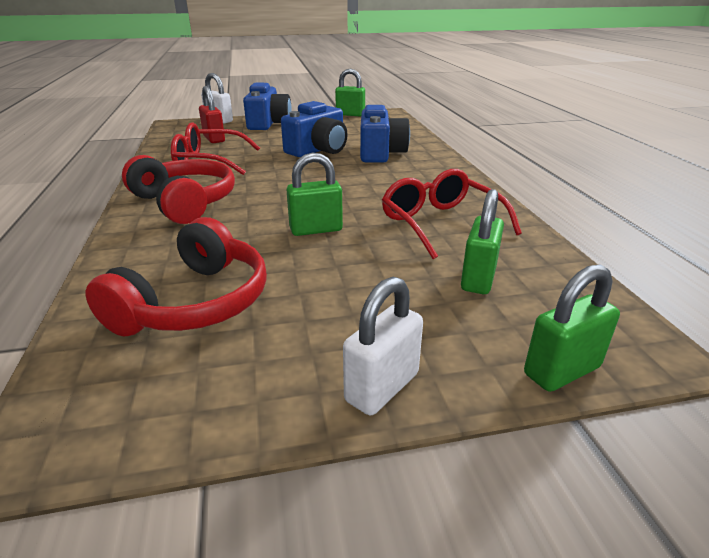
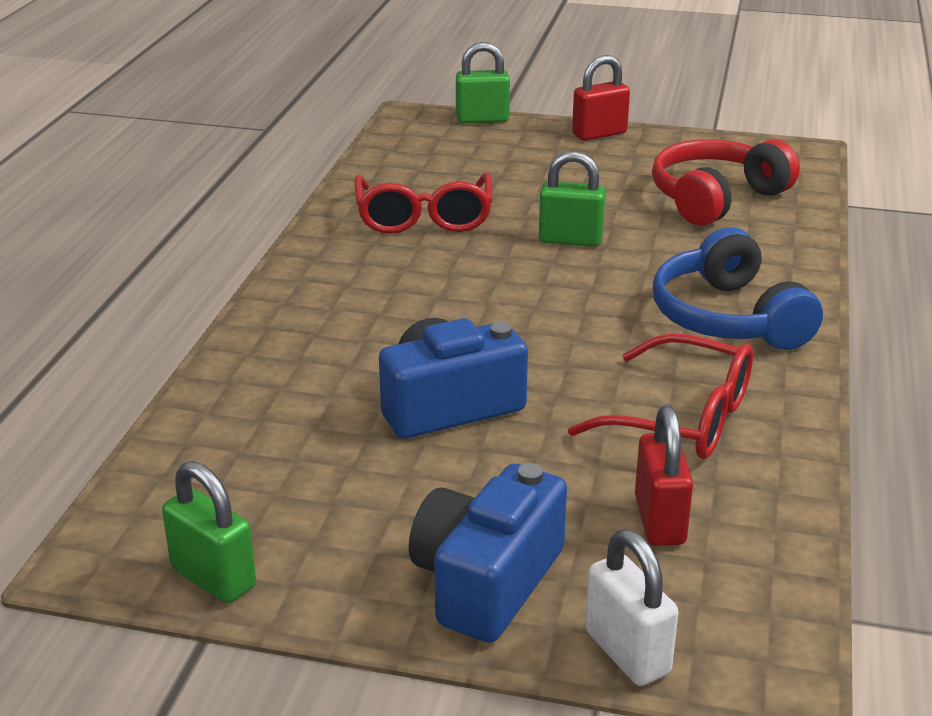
camera: 155 degrees left, 0 degrees up
red headphones [122,155,235,224] -> blue headphones [653,227,823,350]
white padlock [343,277,423,415] -> red padlock [572,55,630,141]
blue camera [360,105,410,163] -> none
green padlock [461,189,504,294] -> none

